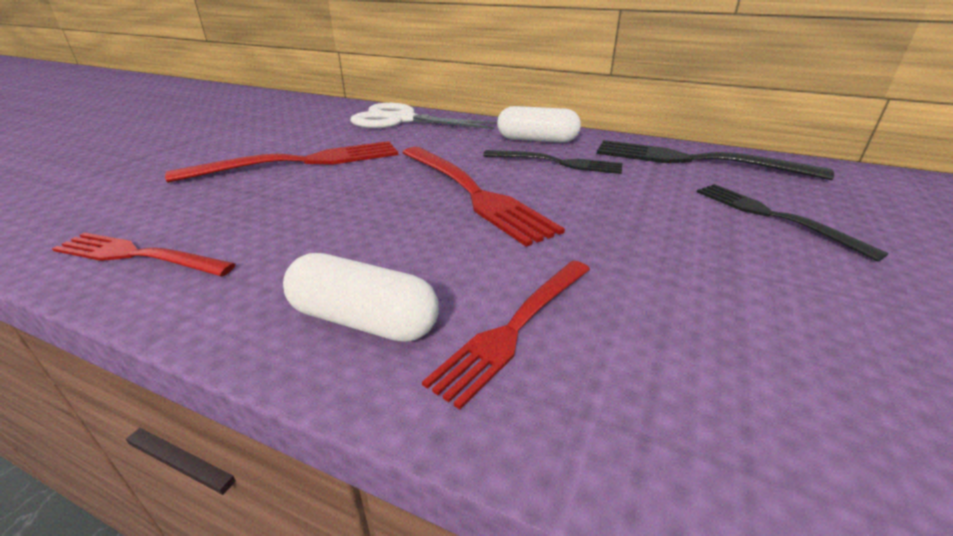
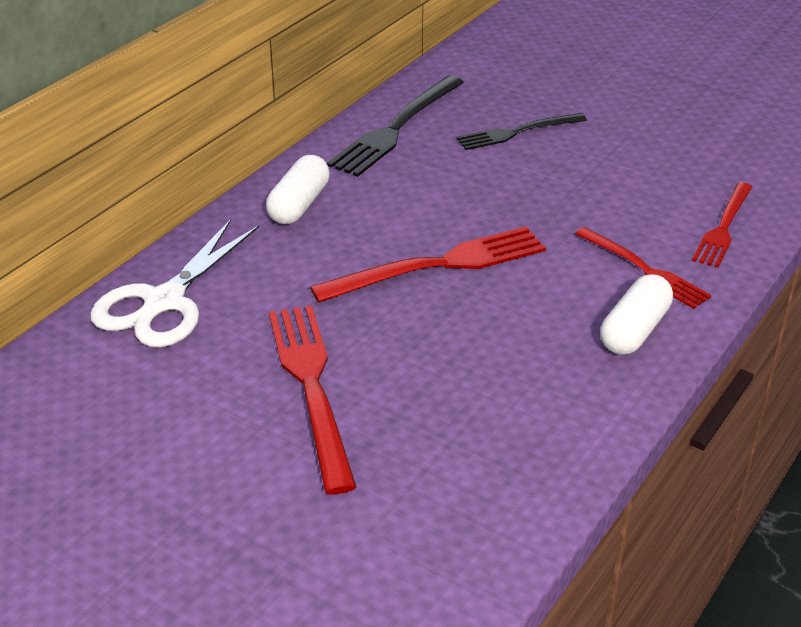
camera: 80 degrees left, 5 degrees up
red fork [52,233,236,277] -> red fork moved to [692,182,752,268]
black fork [483,150,622,174] -> none

